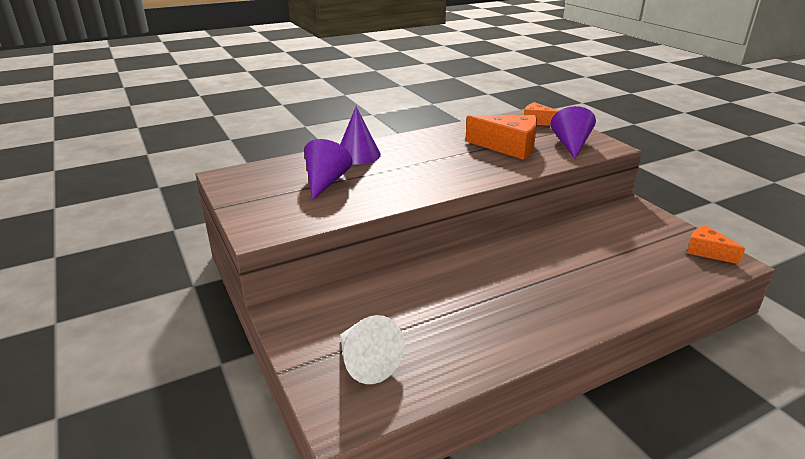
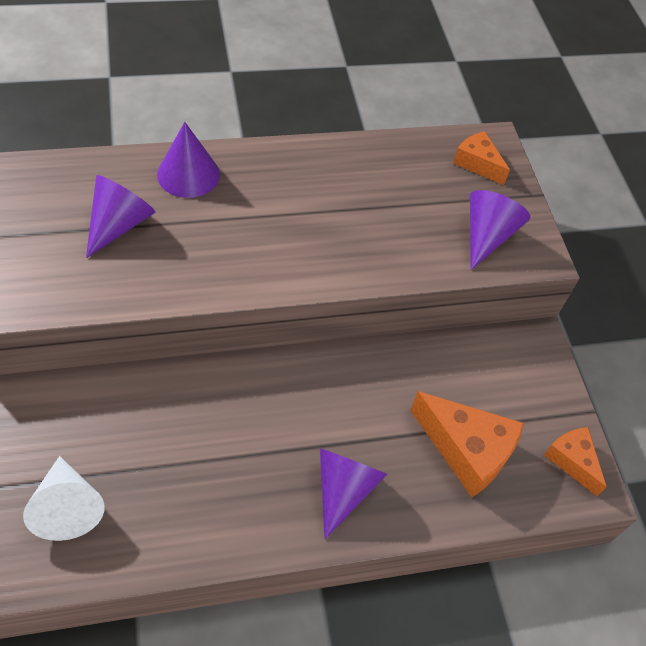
camera: 10 degrees right, 25 degrees up
orange cheese [465,115,537,160] -> orange cheese moved to [410,391,524,497]
none -> purple cone [320,448,387,539]

